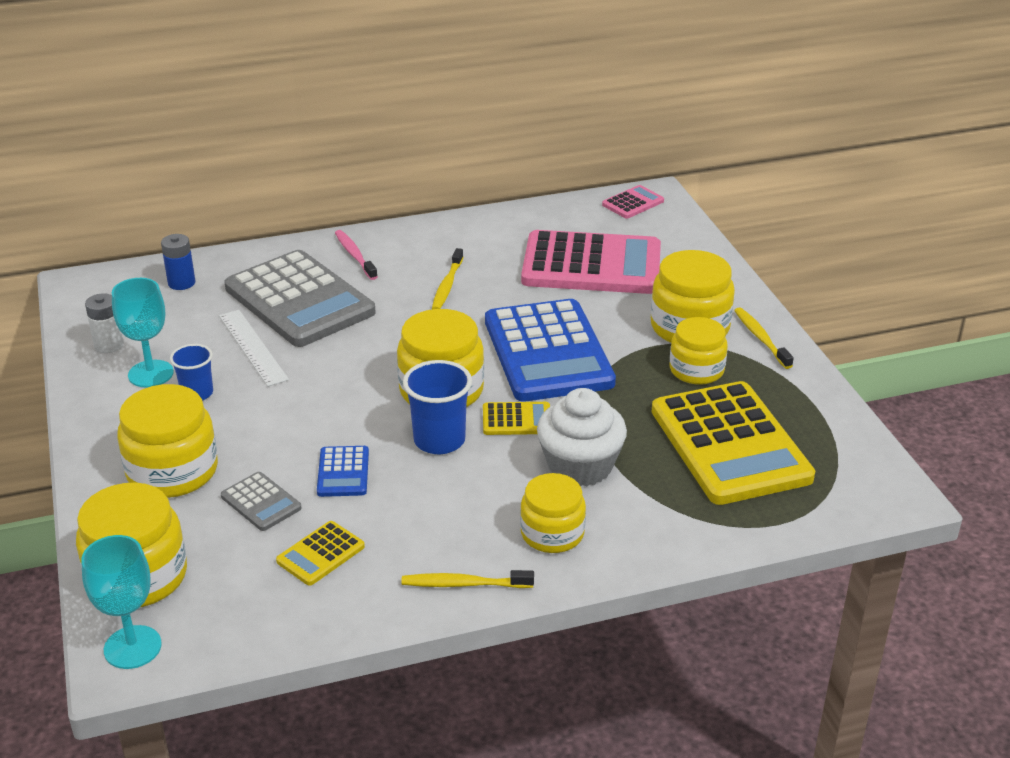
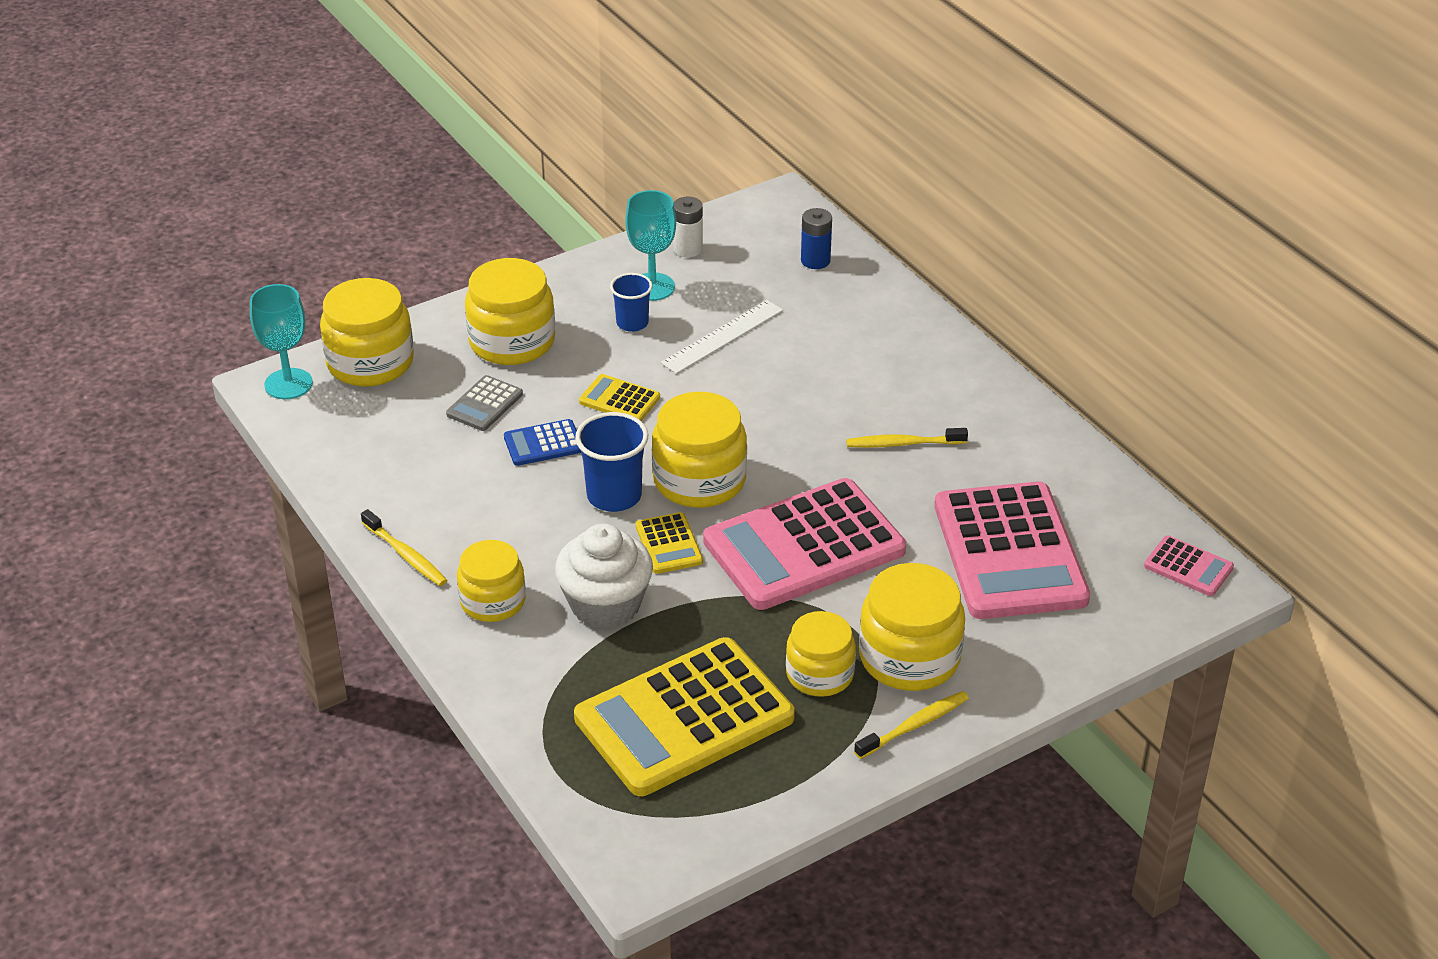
camera: 75 degrees right, 5 degrees up
grey calculator [224,250,376,347] -> none
yellow calculator [276,521,365,586] -> yellow calculator moved to [579,374,660,421]
pink toothbrush [335,230,378,280] -> none
yellow toothbrush [401,570,534,588] -> yellow toothbrush turned 150 degrees clockwise [361,509,447,586]
blue calculator [485,299,616,402] -> pink calculator [703,478,906,610]

